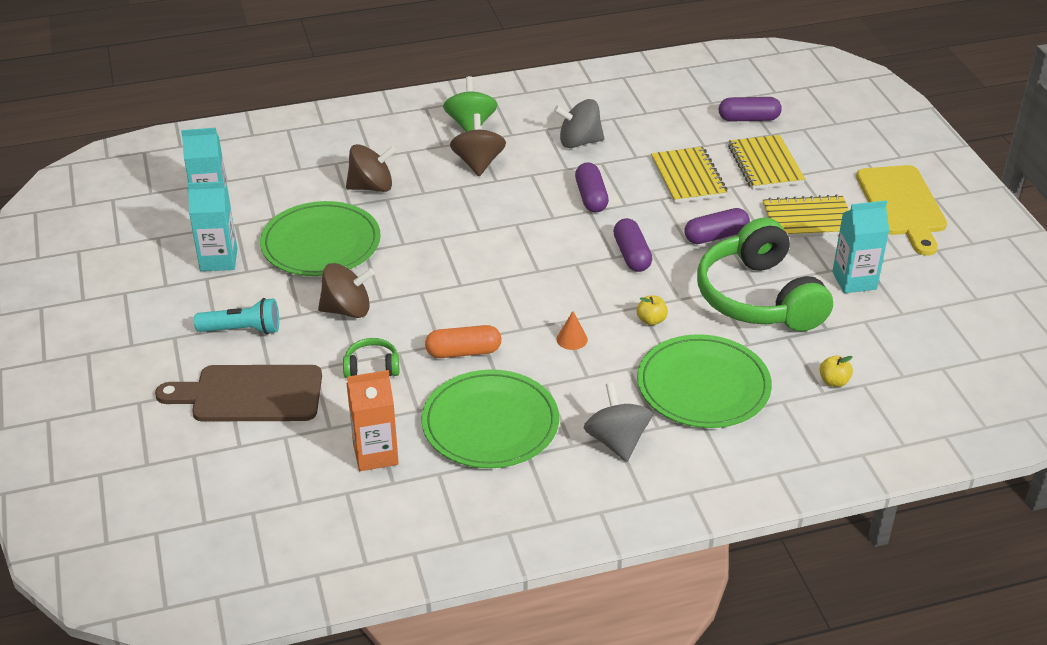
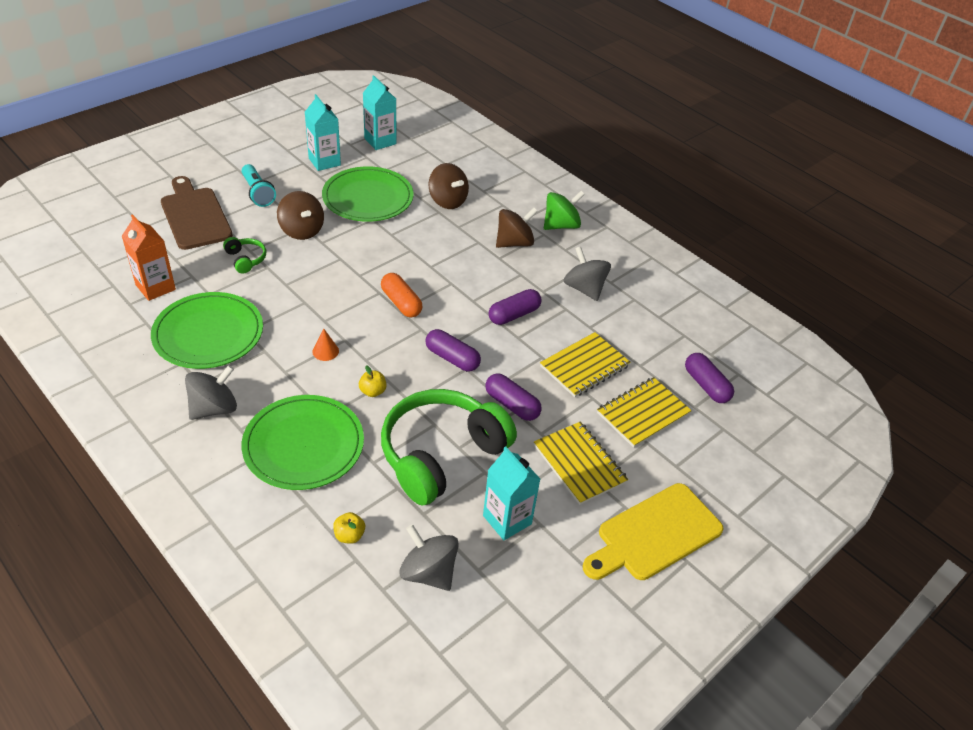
camera: 60 degrees right, 5 degrees up
orange capsule [425,325,501,358] -> orange capsule moved to [381,273,422,317]
purple capsule [613,218,652,272] -> purple capsule turned 75 degrees clockwise [425,329,481,371]
none -> grey spinning top [399,524,459,591]

